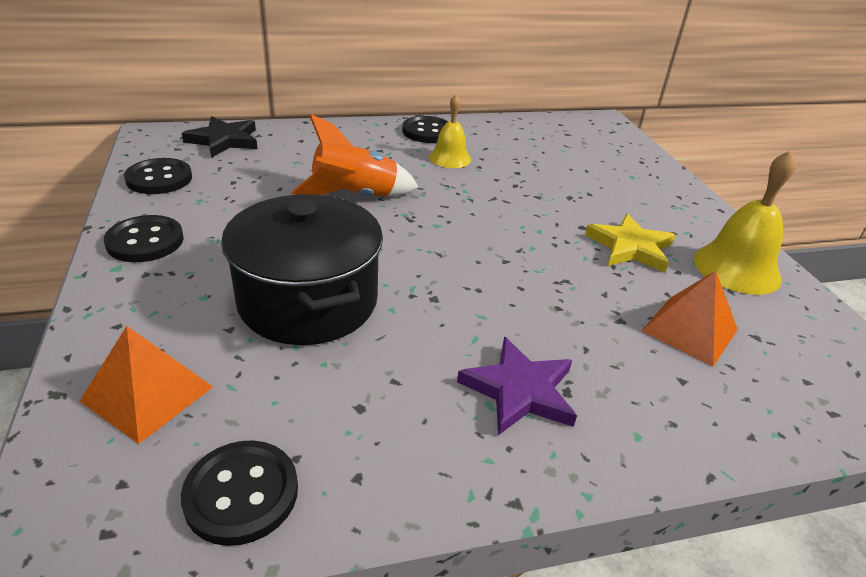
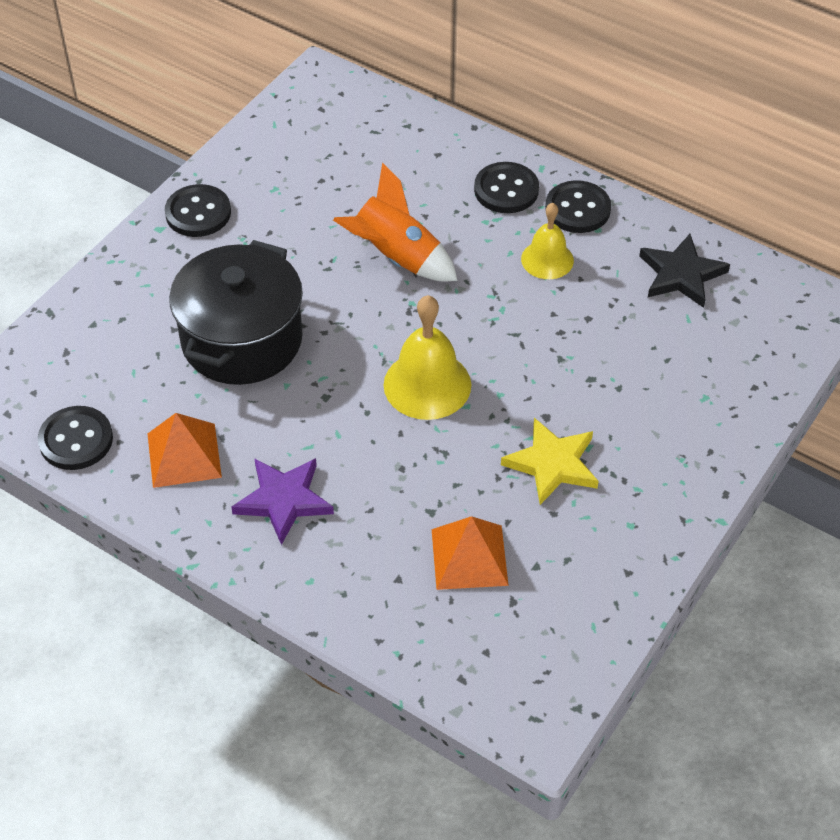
camera: 50 degrees right, 15 degrees up
orange pyramid [80,326,213,444] -> orange pyramid moved to [148,413,222,488]
black button [124,158,192,194] -> black button moved to [474,162,539,213]
black star [182,117,257,158] -> black star moved to [639,234,730,308]
yellow bell [693,150,796,295] -> yellow bell moved to [383,295,471,420]

